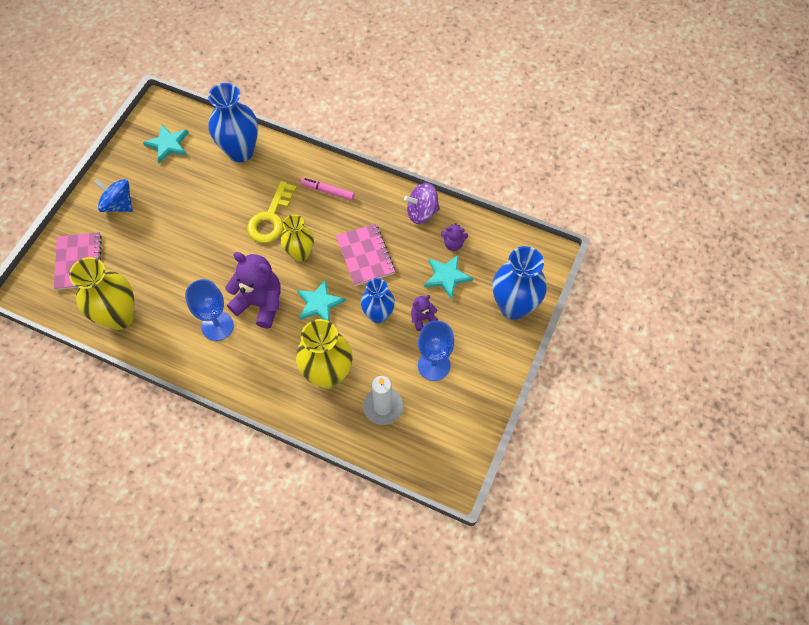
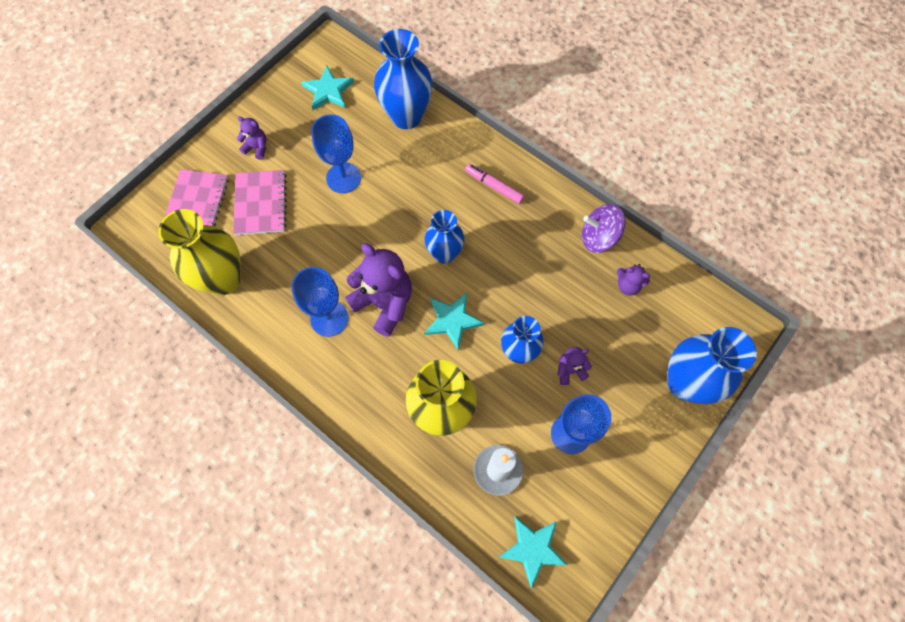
camera: 15 degrees right, 5 degrees up
blue spinning top [94,179,133,212] -> purple teddy bear [237,116,266,160]
yellow key [247,181,297,243] -> none
yellow vase [281,215,314,262] -> blue vase [425,210,464,264]
pink notebook [336,223,395,286] -> pink notebook moved to [233,170,287,235]
turquoise star [424,254,473,300] -> turquoise star moved to [499,516,567,588]
none -> blue goblet [311,114,361,193]

